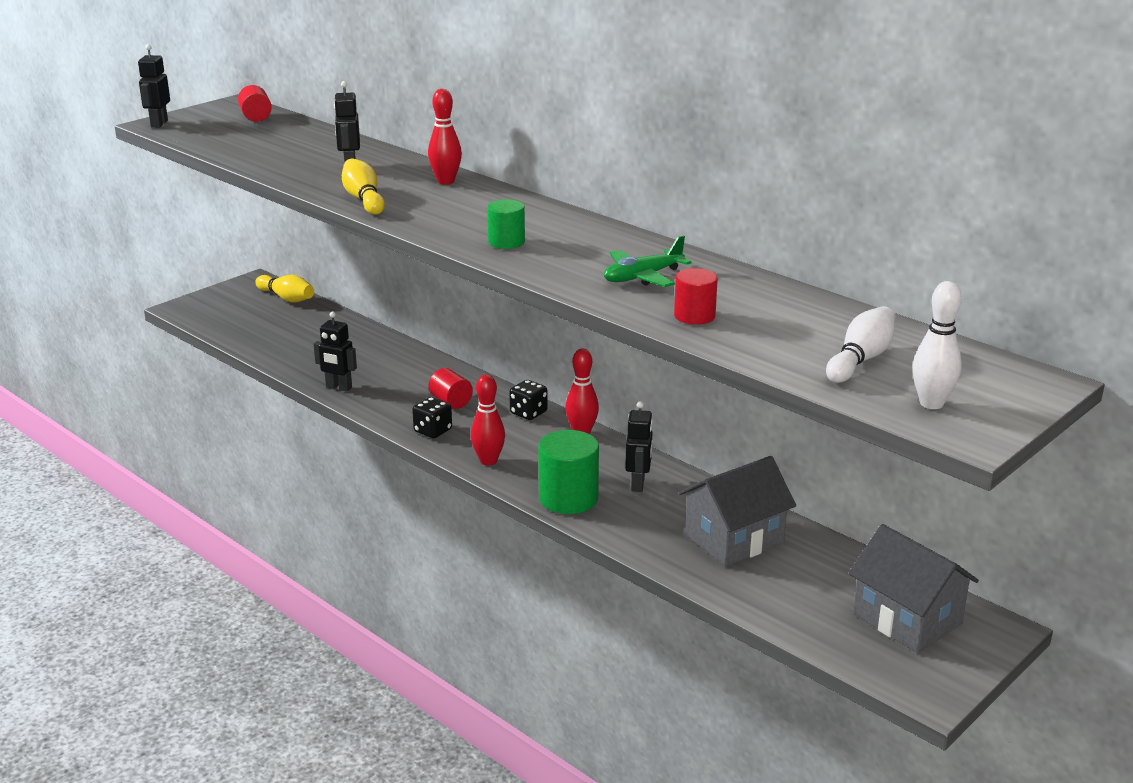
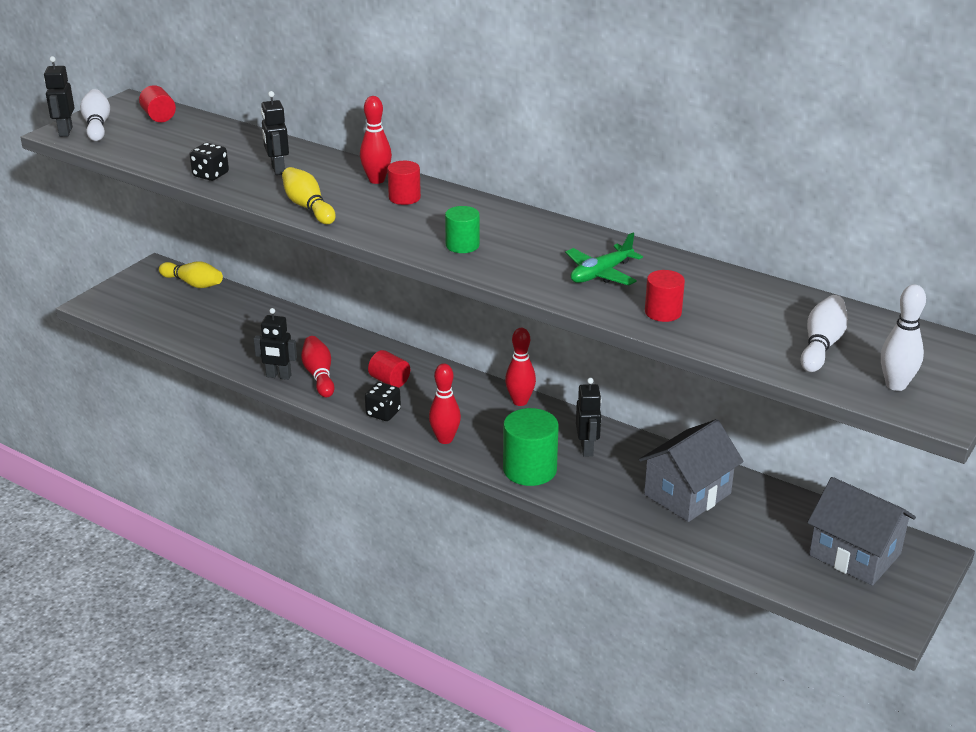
camera: 10 degrees left, 5 degrees up
black dice [509,380,548,420] -> black dice moved to [190,143,229,181]
none -> white bowling pin [80,89,110,141]
none -> red bowling pin [301,336,334,397]
none -> red cylinder [387,161,421,205]

